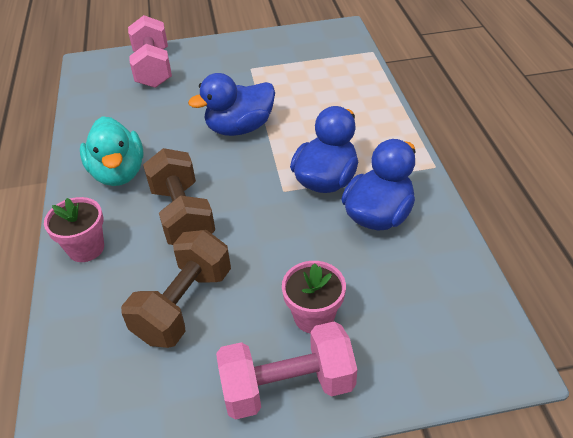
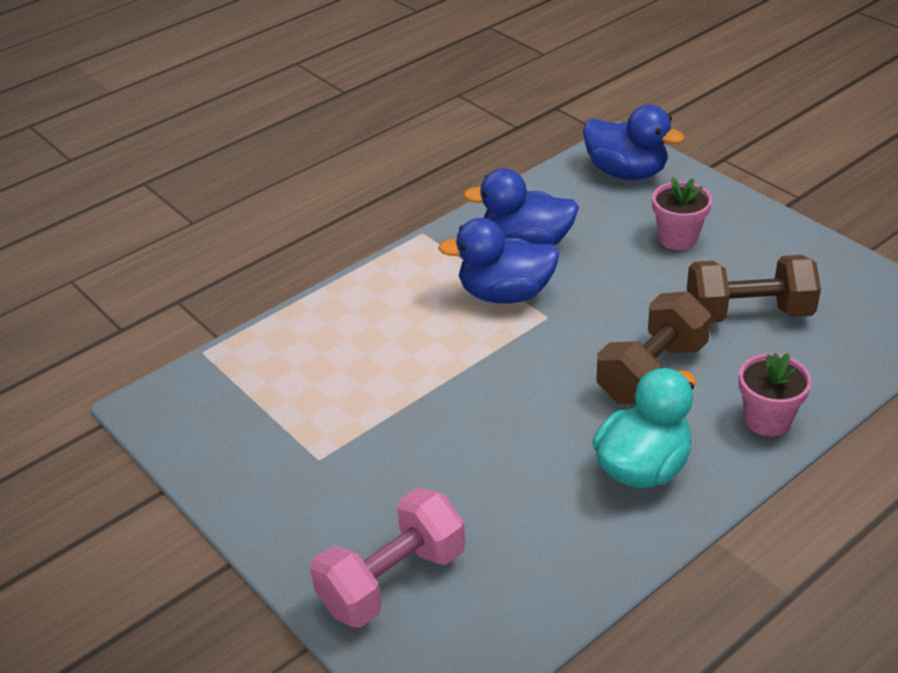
camera: 120 degrees left, 5 degrees down
blue duck [188,73,275,136] -> blue duck moved to [583,105,684,180]
pink dumbbell [216,321,357,420] -> none

